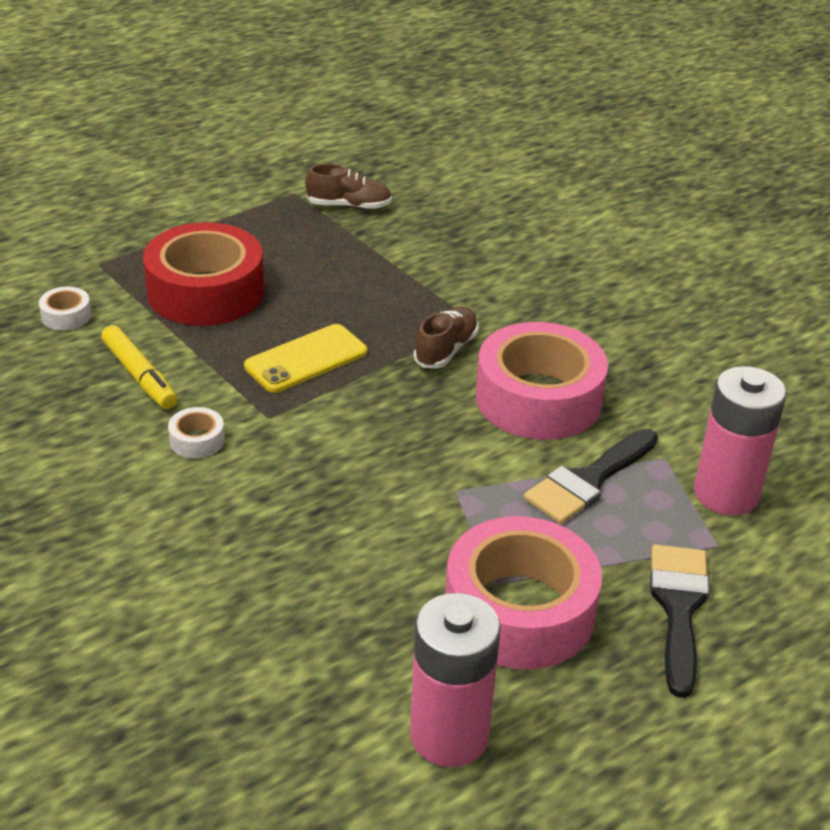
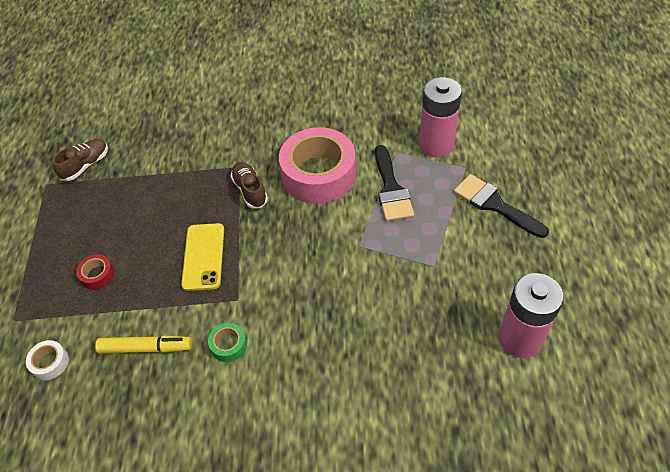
camera: 50 degrees left, 15 degrees up
red tape [143,222,264,326] -> red tape [76,254,115,290], size x0.41
white tape [168,407,225,459] -> green tape [208,323,247,362]
pink tape [445,516,602,669] -> none

